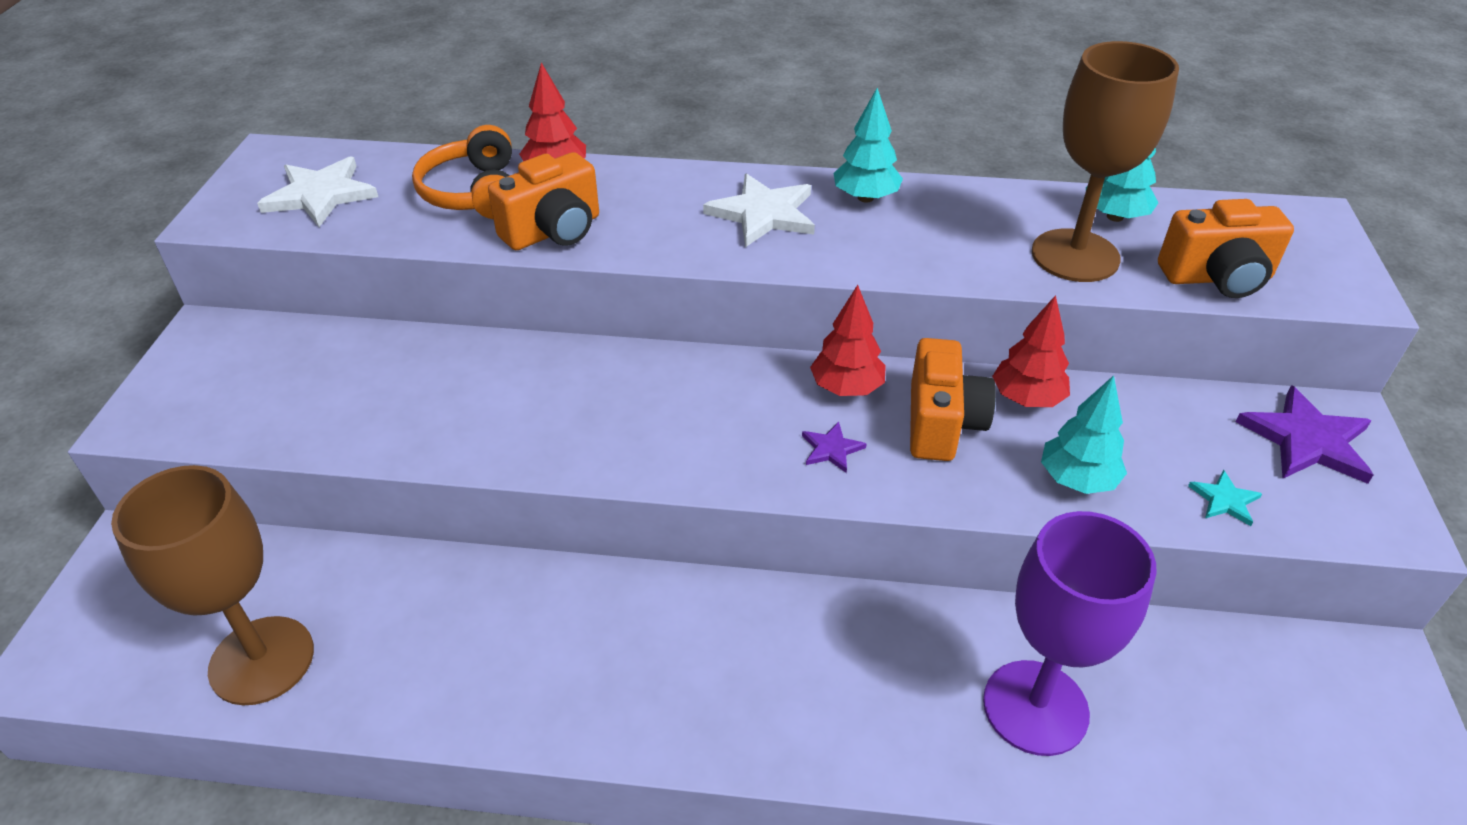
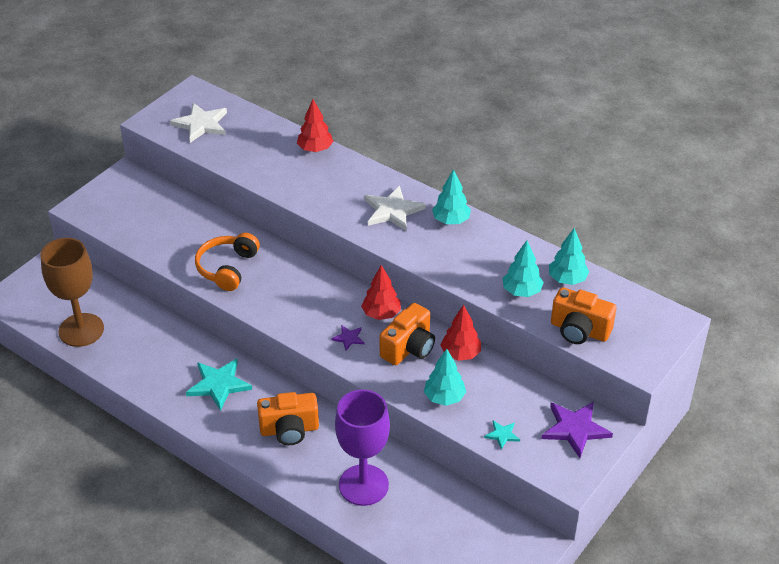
camera: 30 degrees right, 0 degrees up
orange headphones [412,125,512,219] -> orange headphones moved to [195,233,260,291]
orange camera [488,152,599,250] -> orange camera moved to [257,392,319,445]
brown goblet [1032,41,1179,282] -> turquoise tree [503,240,544,297]
none -> turquoise star [186,359,252,411]

